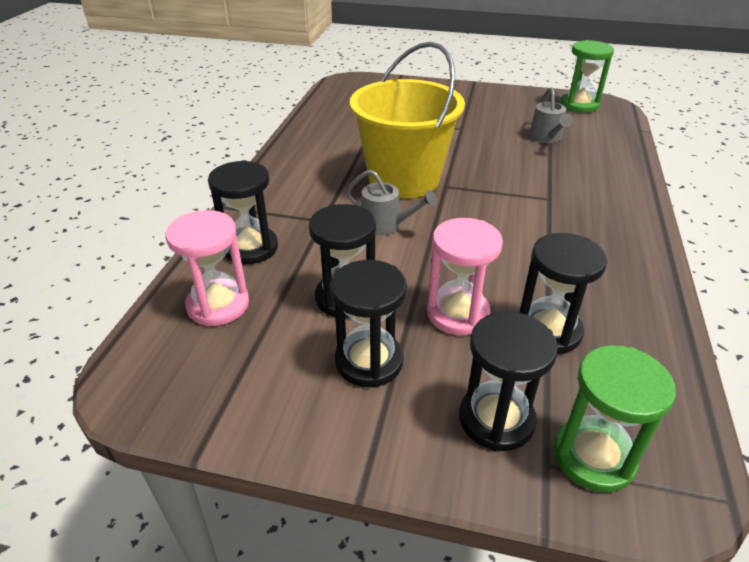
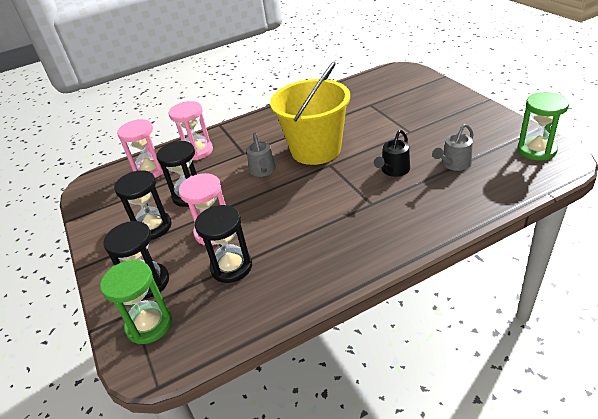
camera: 55 degrees right, 0 degrees up
black hourglass [208,160,278,264] -> pink hourglass [169,101,213,160]
none -> black watering can [374,130,410,177]

